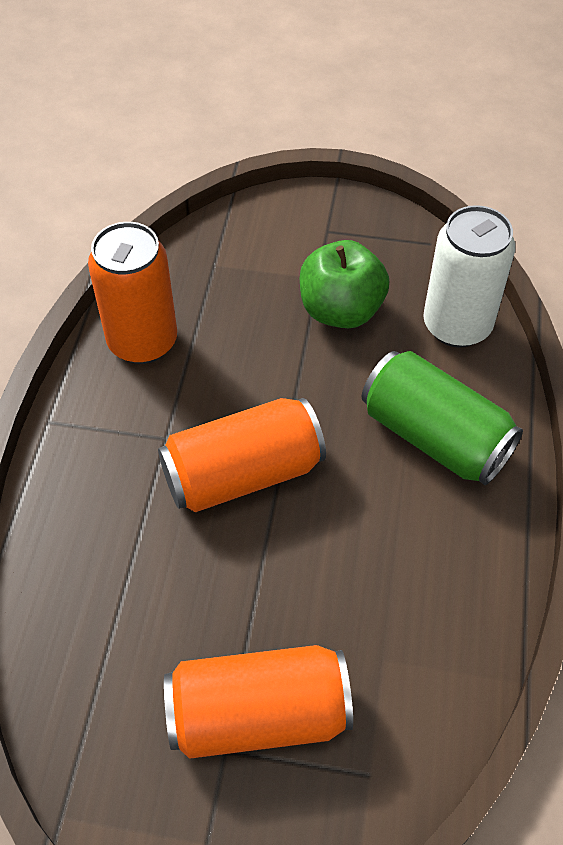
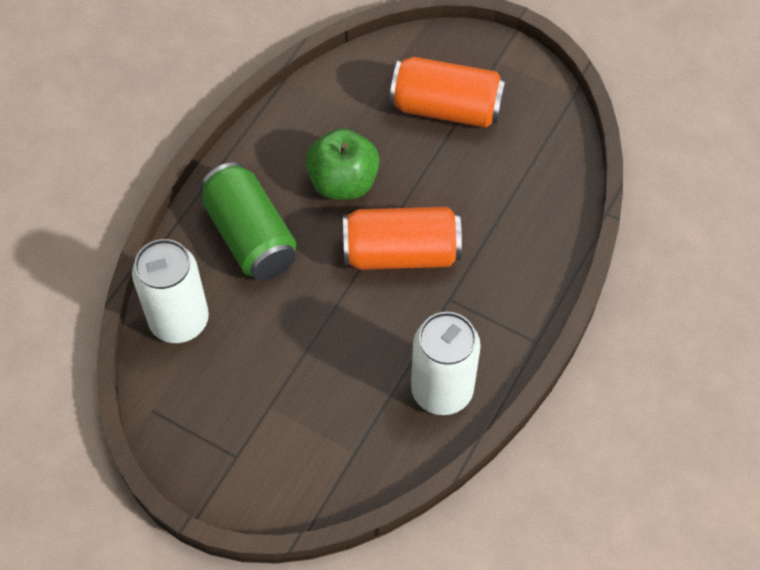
camera: 160 degrees left, 5 degrees up
orange can [88,222,177,364] -> white can [411,312,481,415]
green apple [300,240,389,328] -> green apple moved to [305,128,380,200]

